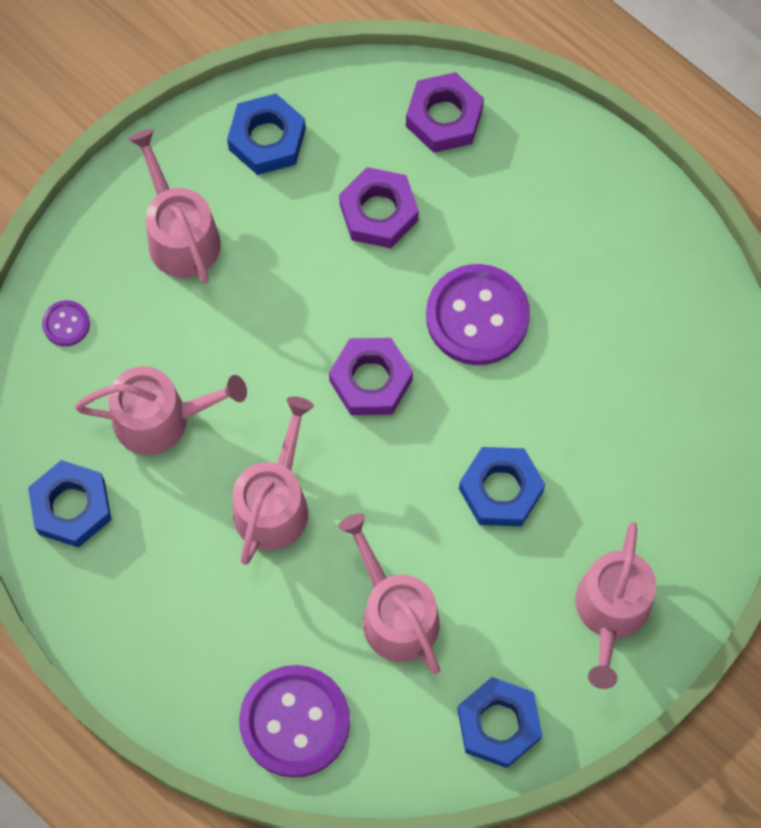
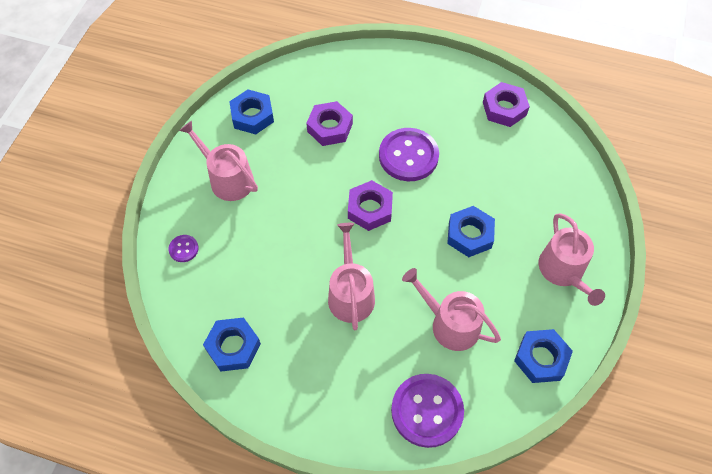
camera: 25 degrees left, 10 degrees down
pink watering can [75,366,247,455] -> none
purple nut [406,72,484,153] -> purple nut moved to [483,82,530,127]

